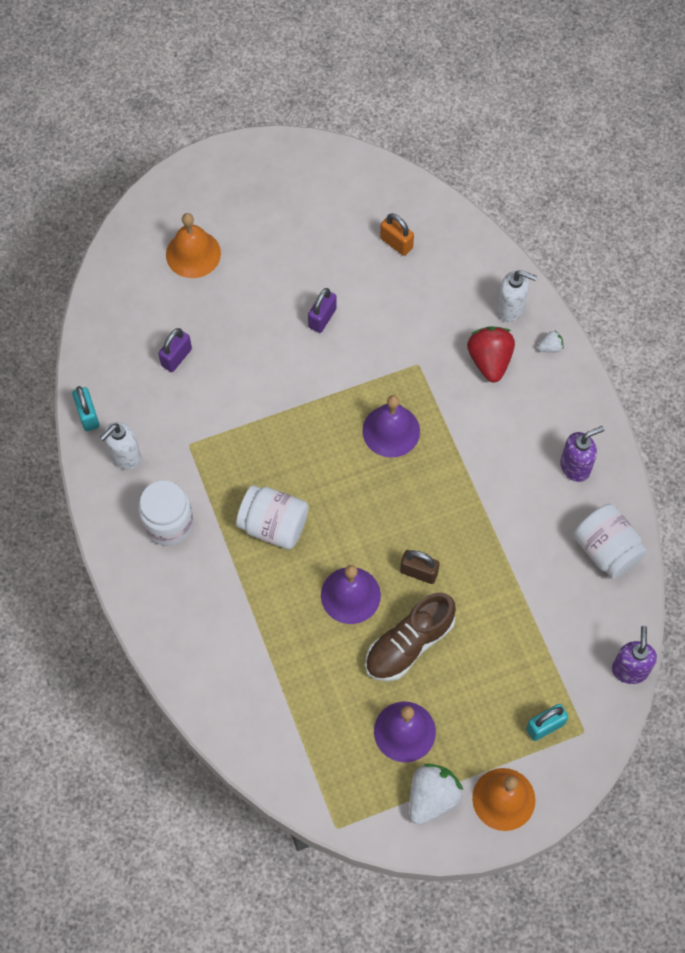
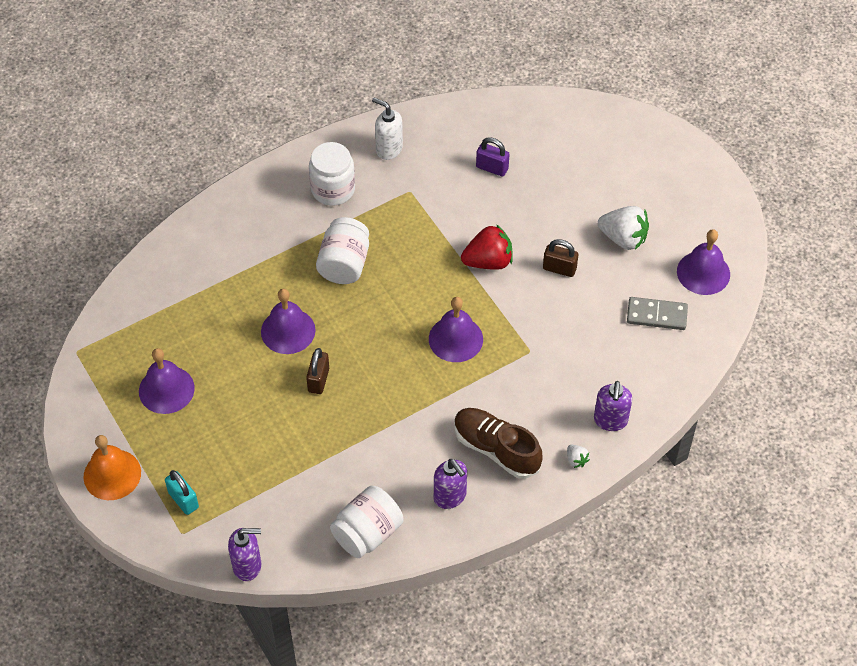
camera: 80 degrees right, 10 degrees down
turquoise padlock [72,386,99,431] -> none
orange bell [166,213,221,278] -> none
purple padlock [308,288,337,333] -> brown padlock [543,239,578,277]
brown shoe [365,592,456,681] -> brown shoe moved to [454,408,542,479]
orange padlock [380,213,414,256] -> grey domino [627,297,688,330]
white strawberry [409,764,463,825] -> white strawberry moved to [598,206,649,250]
red strawberry [467,326,515,382] -> red strawberry moved to [461,224,513,270]
white soap dispenser [497,270,537,322] -> purple soap dispenser [594,381,632,431]
none -> purple bell [677,229,730,295]

